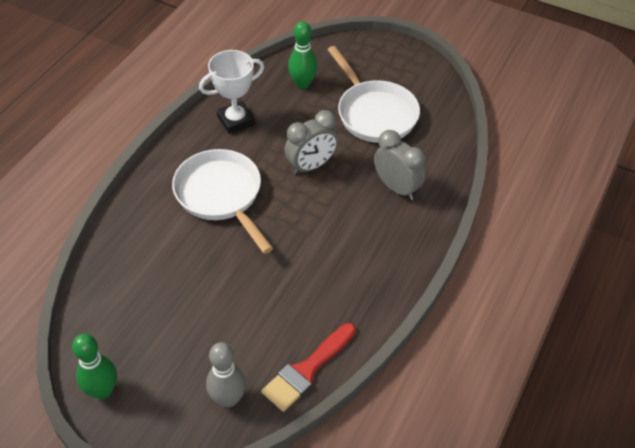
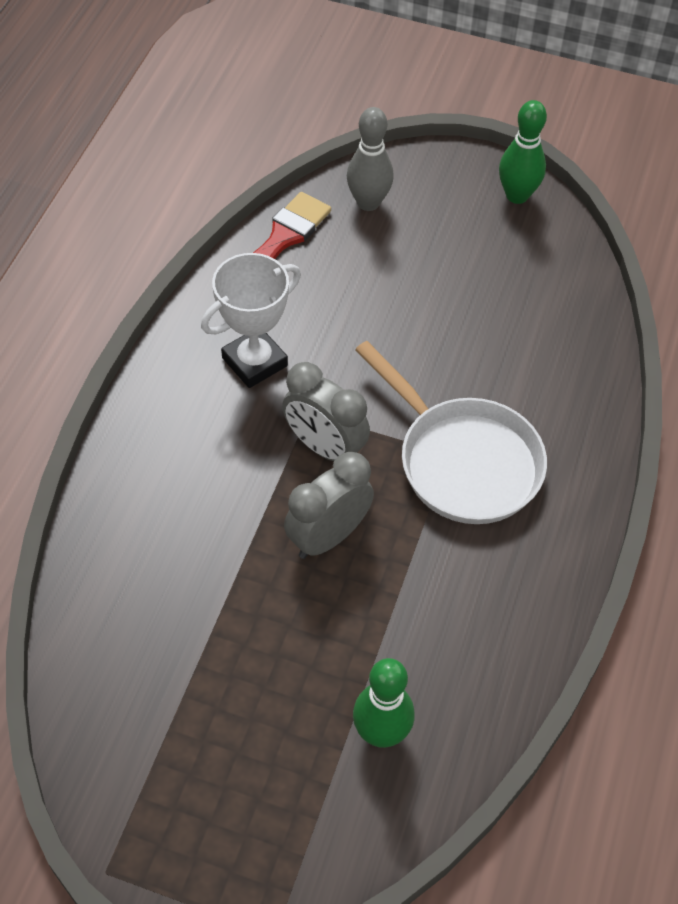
camera: 170 degrees right, 5 degrees up
white trophy [199,50,264,134] -> white trophy moved to [201,253,301,388]
white pan [327,46,420,143] -> none
grey clock [374,130,426,200] -> grey clock moved to [282,362,370,461]

